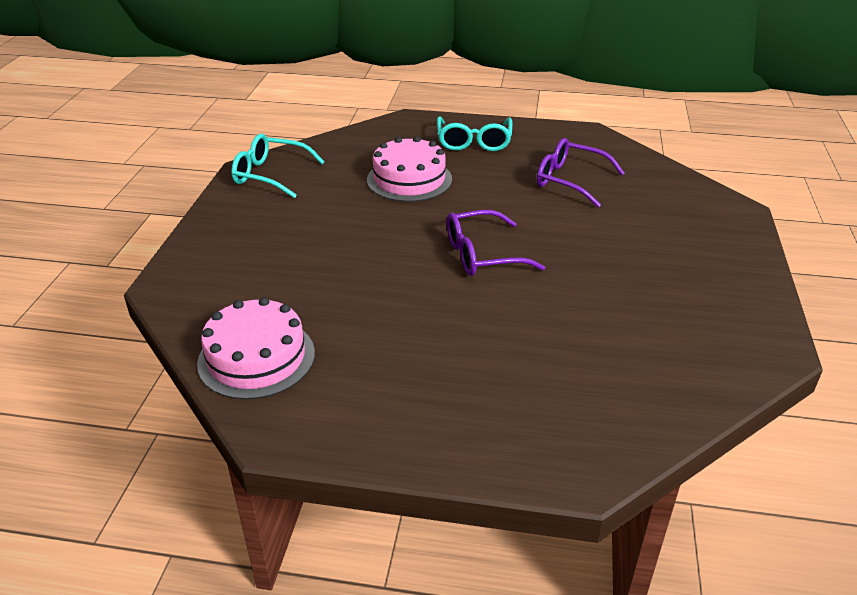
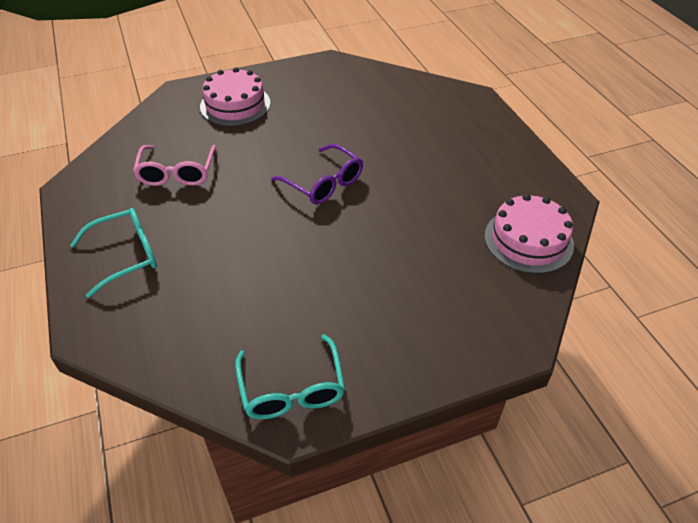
camera: 120 degrees left, 10 degrees up
pink cake [367,136,452,202] -> pink cake moved to [200,67,271,126]
purple glasses [537,138,624,208] -> pink glasses [133,145,216,186]

